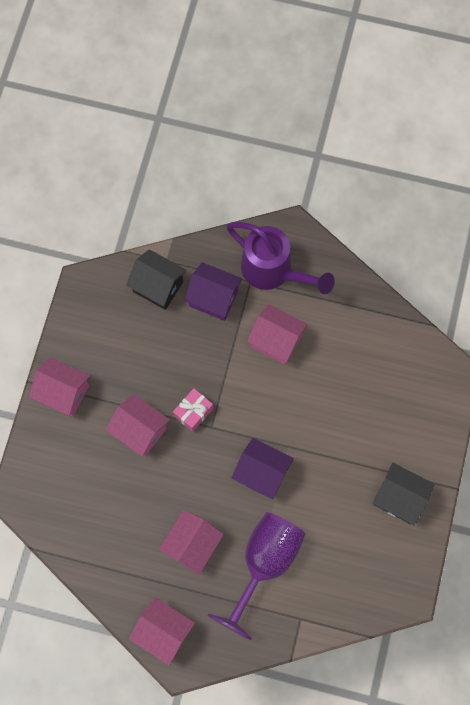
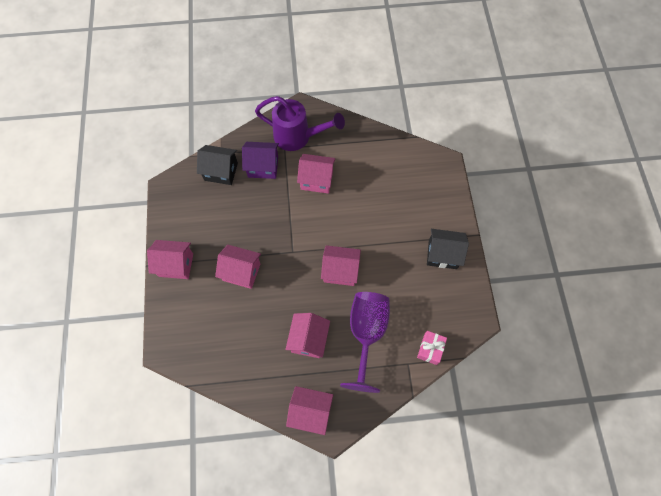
camera: 20 degrees left, 5 degrees down
pink gift [173,388,213,432] -> pink gift moved to [417,331,447,365]
purple house [232,438,294,500] -> pink house [321,245,361,286]

